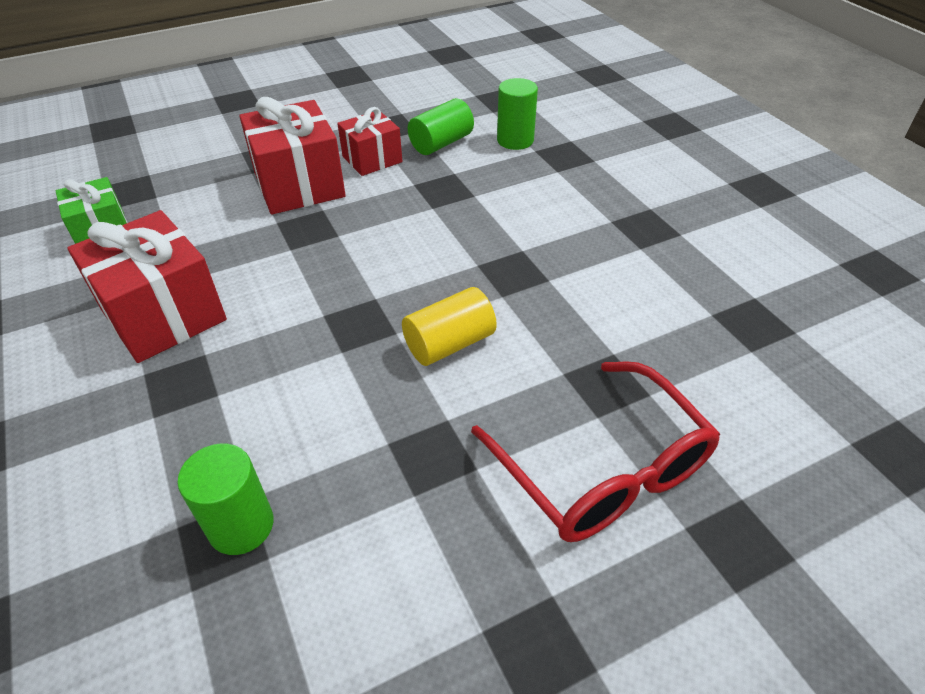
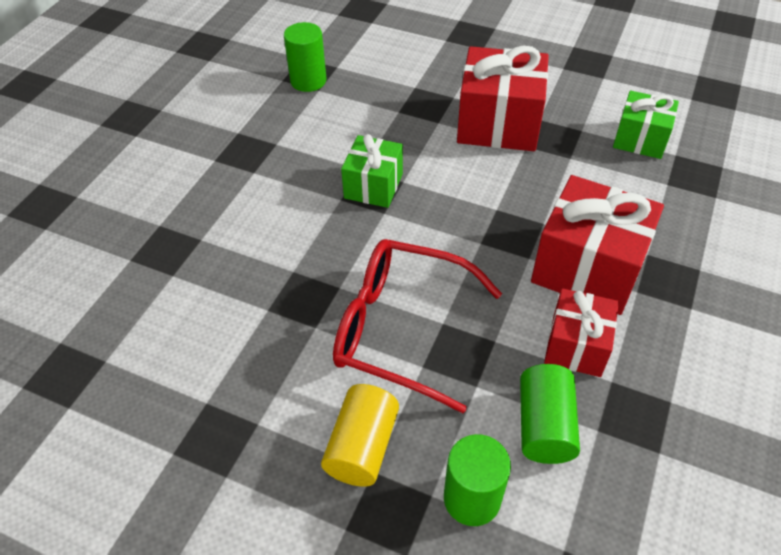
camera: 140 degrees right, 5 degrees up
yellow cylinder [402,287,497,366] -> yellow cylinder moved to [321,384,399,487]
red glasses [471,361,720,542] -> red glasses moved to [333,239,502,413]
none -> green gift [341,134,403,208]

